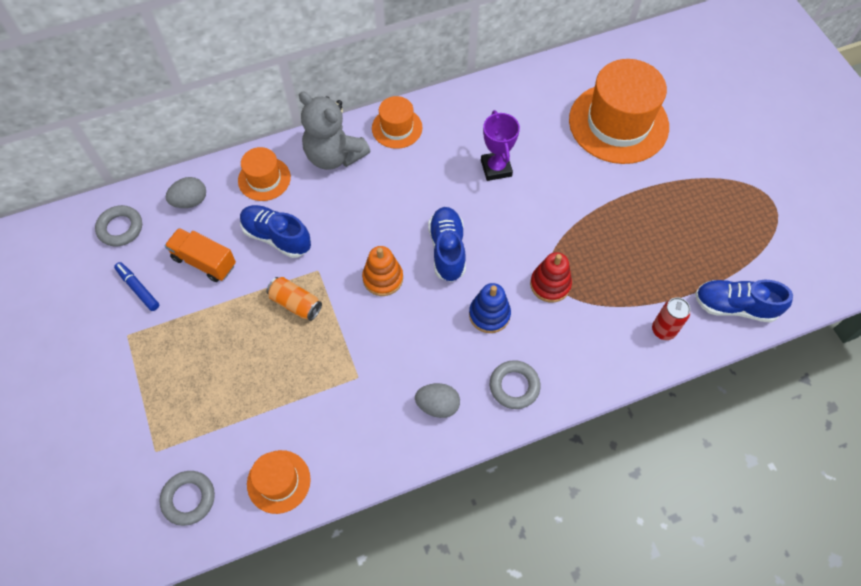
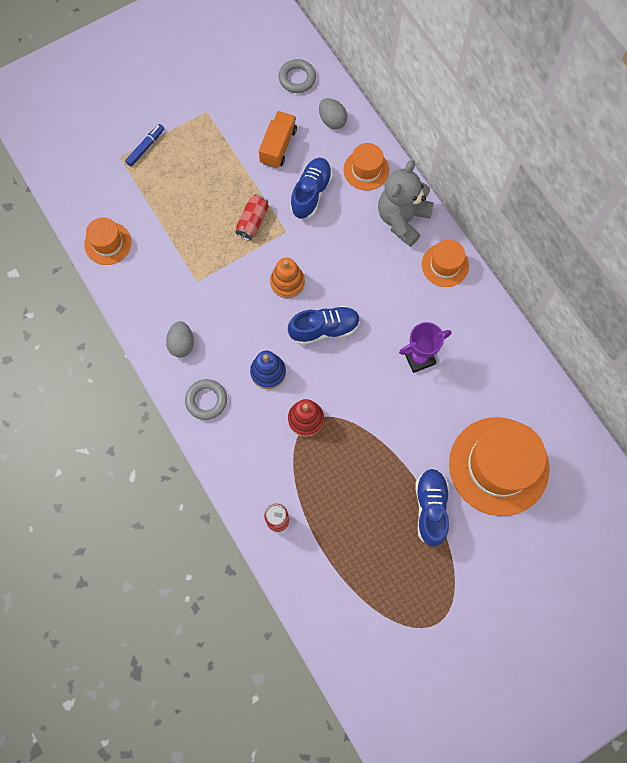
camera: 80 degrees right, 10 degrees up
blue marker [114,262,159,311] -> blue marker moved to [125,124,164,166]
grey ring [160,471,215,526] -> none
orange can [266,277,322,321] -> red can [236,194,269,240]
blue shoe [695,280,793,323] -> blue shoe moved to [415,468,449,547]

